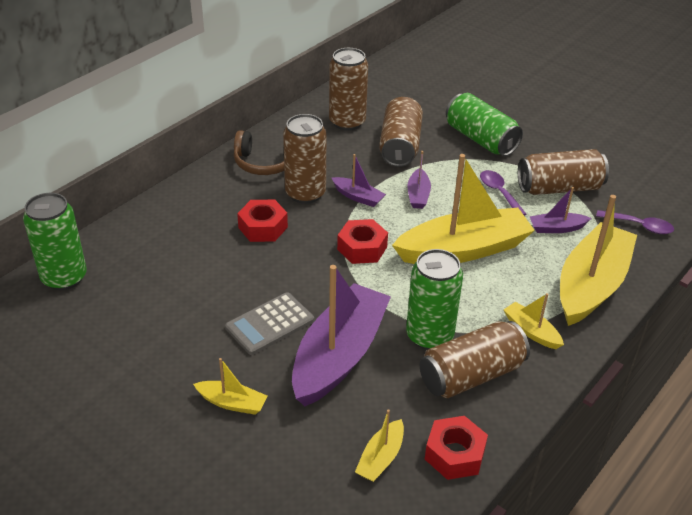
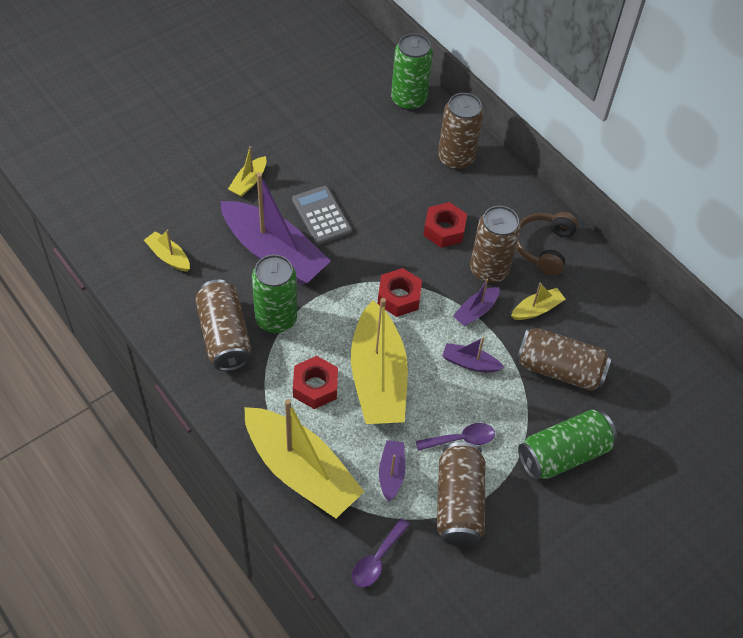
camera: 100 degrees right, 15 degrees up
brown can [329,48,368,131] -> brown can moved to [438,93,484,170]
red nut [425,416,488,480] -> red nut moved to [293,356,338,409]
yellow boat [504,293,564,349] -> yellow boat moved to [511,283,566,320]

